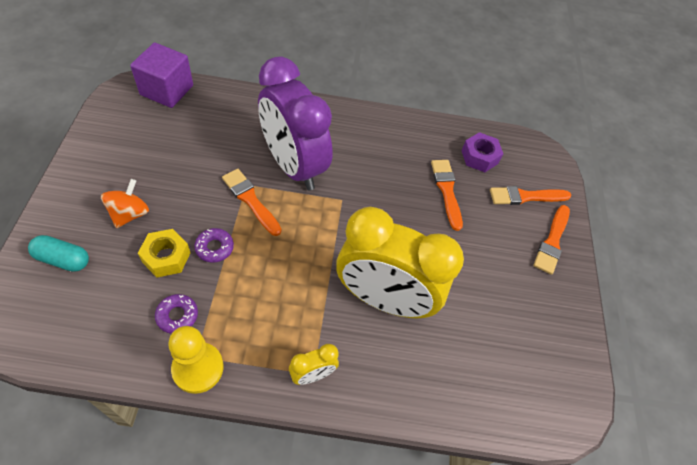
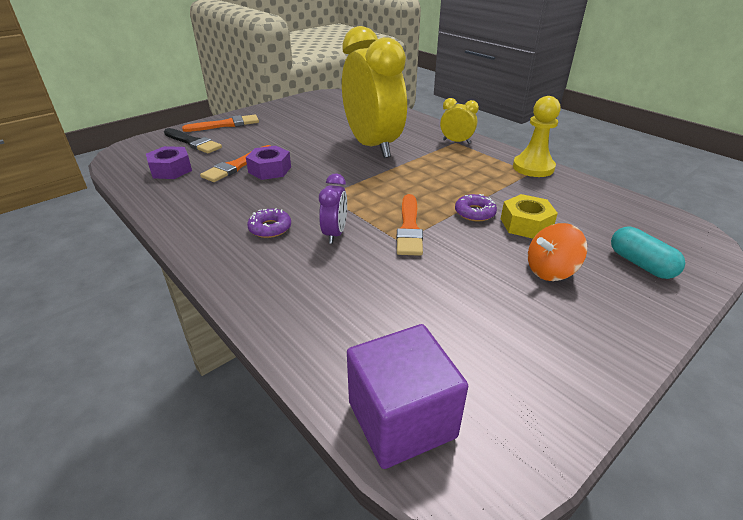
camera: 130 degrees left, 20 degrees down
purple donut [155,294,198,334] -> purple donut moved to [247,208,291,238]
purple clock [258,56,333,191] -> purple clock [319,173,347,244], size x0.41
orange brush [490,186,572,205] -> black brush [164,128,222,153]
none -> purple nut [246,146,291,180]

